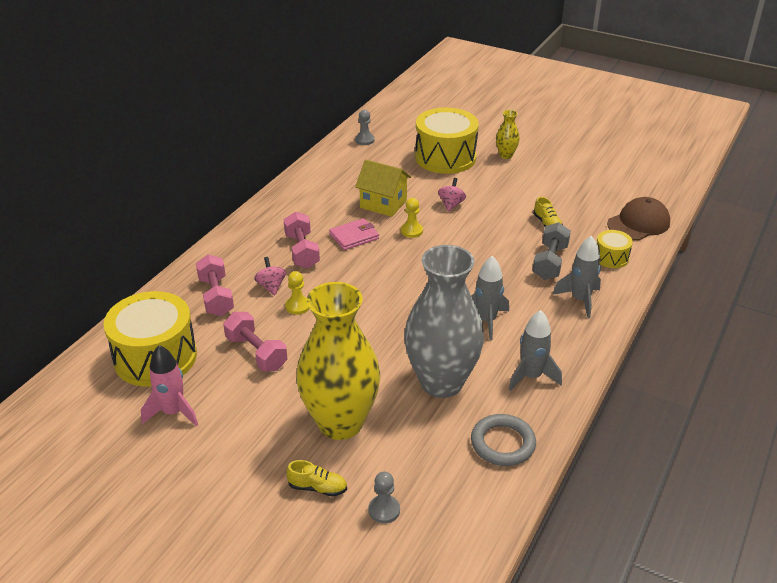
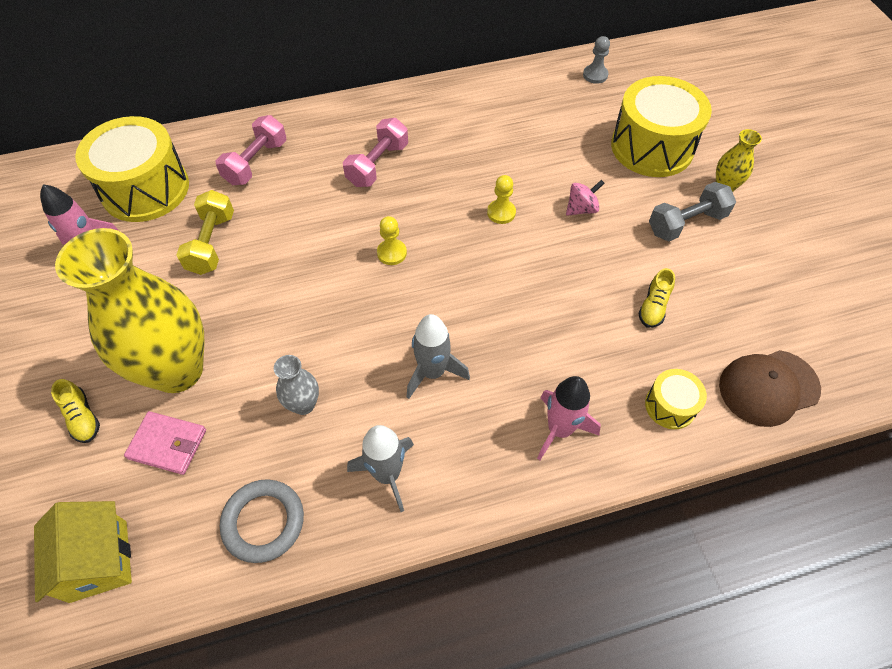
camera: 45 degrees right, 20 degrees up
pink dumbbell [223,312,287,371] -> yellow dumbbell [176,190,234,275]
pink spinning top [254,257,286,296] -> none
yellow pawn [285,271,310,315] -> yellow pawn moved to [377,216,407,265]
pink wallet [329,218,379,250] -> pink wallet moved to [124,411,206,475]
yellow house [355,160,411,217] -> yellow house moved to [34,501,132,603]
grey pawn [369,472,400,524] -> none
grey vase [404,245,484,398] -> grey vase [274,355,319,415], size x0.42
grey dumbbell [532,222,571,280] -> grey dumbbell moved to [649,182,736,241]
grey rocket [553,236,601,318] -> pink rocket [537,376,601,460]
brown cap [607,197,670,240] -> brown cap turned 150 degrees clockwise [719,350,821,427]

